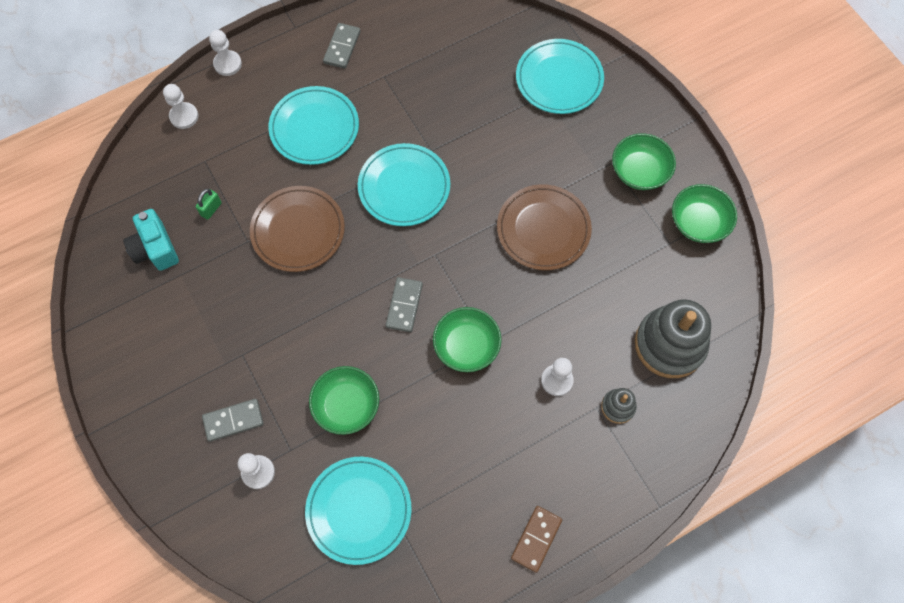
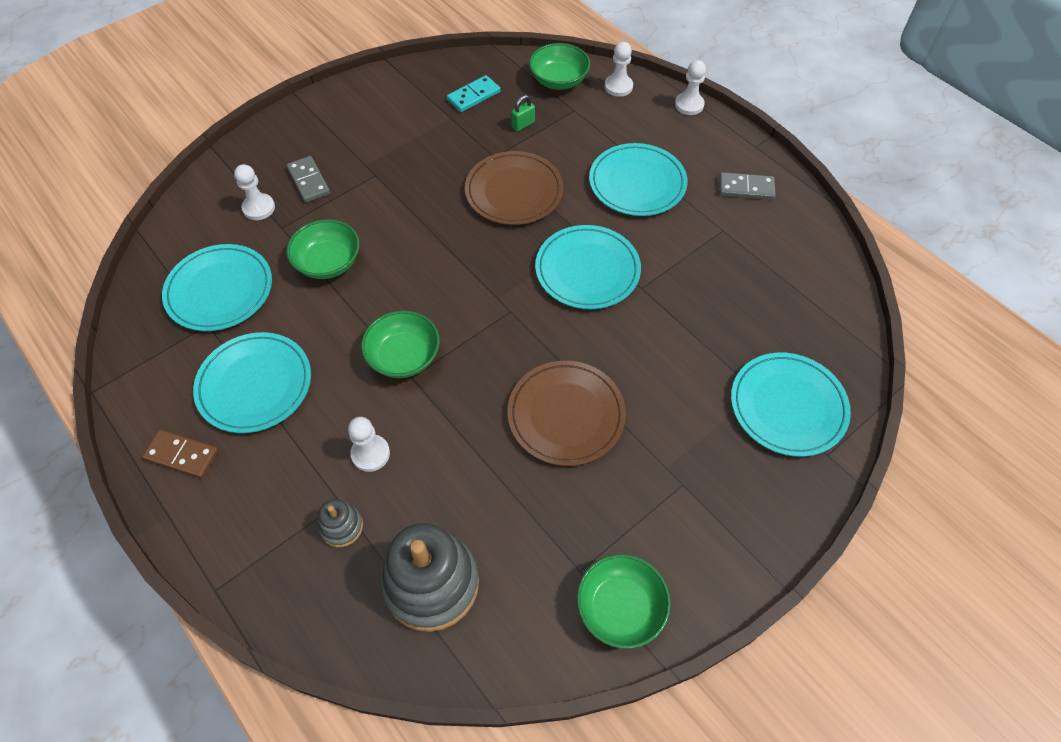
camera: 80 degrees right, 10 degrees down
turquoise camera [123,209,179,271] -> turquoise domino [447,75,501,112]
green padlock [196,189,222,220] -> green padlock turned 60 degrees counterclockwise [511,95,535,131]
grey domino [386,277,423,332] -> none
green bowl [612,133,676,190] -> green bowl moved to [529,43,590,90]
none -> turquoise plate [193,332,311,433]

